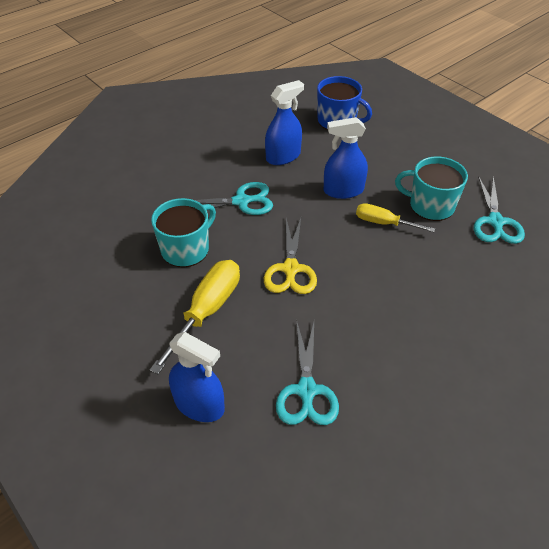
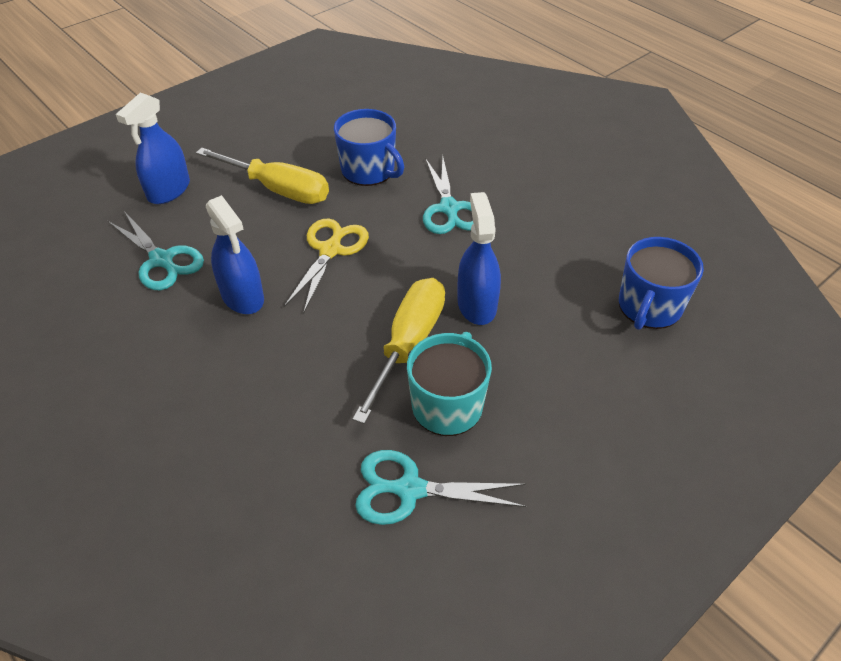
camera: 90 degrees right, 0 degrees up
turquoise mug [151,198,216,267] -> blue mug [334,109,404,186]
yellow scissors [264,218,317,294] -> yellow scissors turned 105 degrees clockwise [284,218,369,314]
blue spray bottle [265,80,304,165] -> blue spray bottle moved to [206,195,264,314]
turquoise scissors [276,322,339,425] -> turquoise scissors turned 135 degrees counterclockwise [108,211,204,290]
yellow screwdriver [356,203,435,232] -> yellow screwdriver [352,278,445,424], size x1.60

